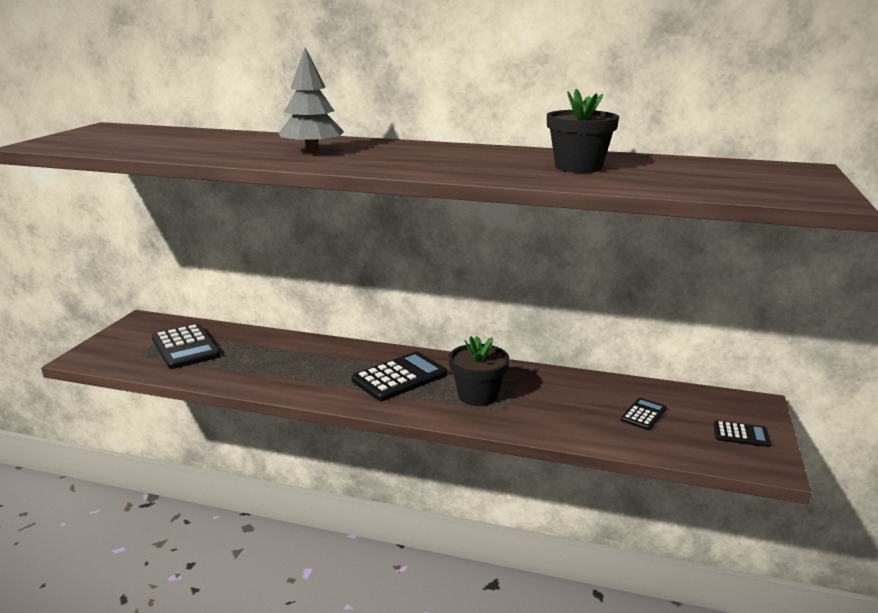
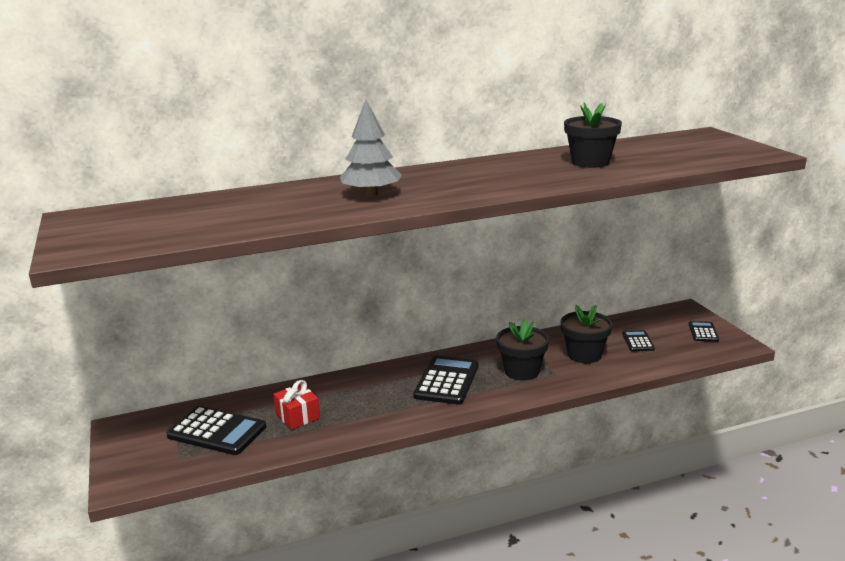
camera: 35 degrees left, 0 degrees up
black calculator [713,420,771,447] -> black calculator turned 60 degrees counterclockwise [689,321,719,342]
none -> red gift [273,380,320,430]
none -> black flower pot [561,305,613,363]

